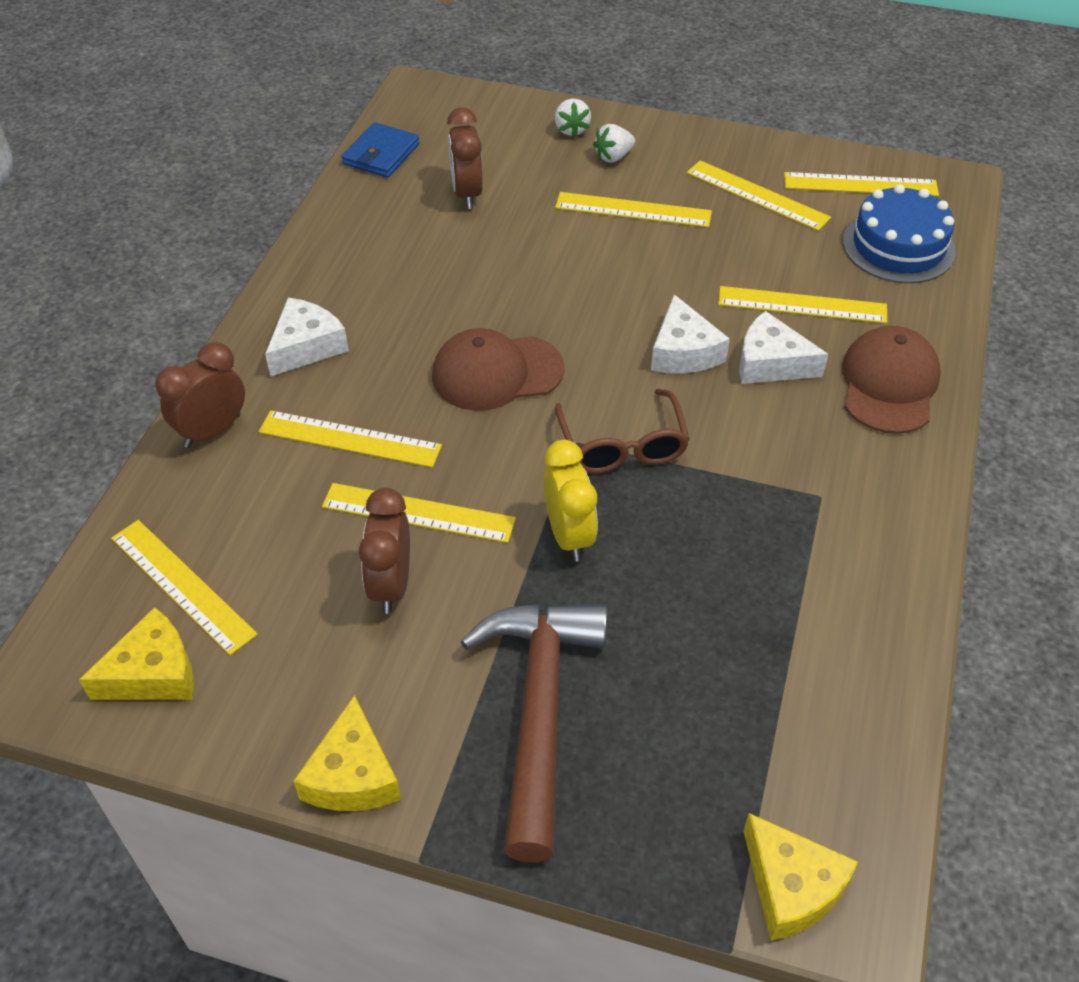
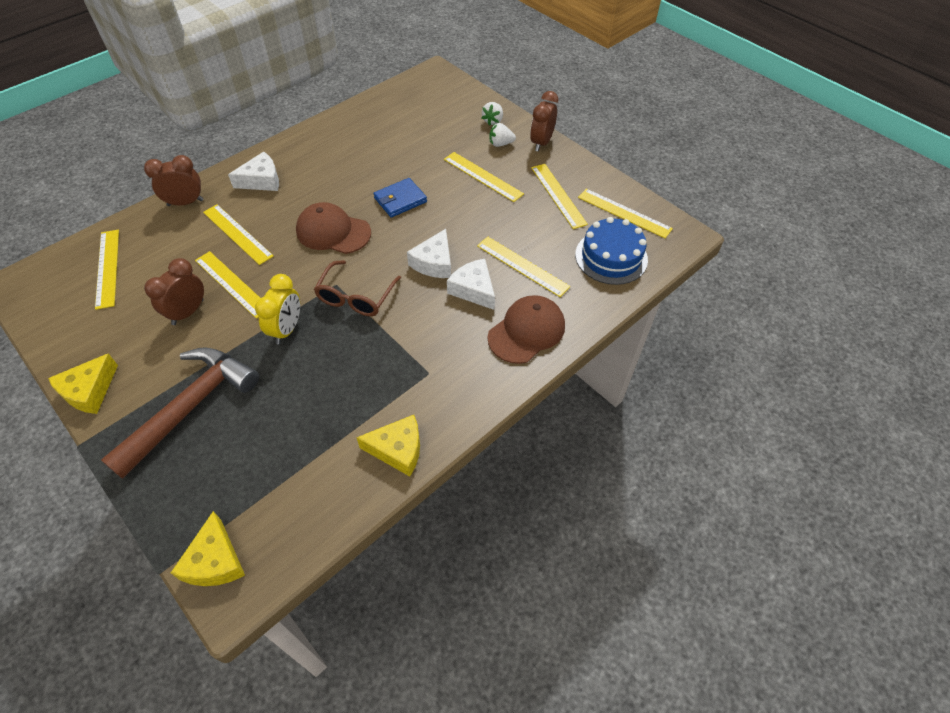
camera: 30 degrees right, 5 degrees up
yellow cheese [79,607,194,700] -> yellow cheese moved to [356,415,420,477]
blue wallet [342,122,420,178] -> blue wallet moved to [373,178,427,218]
brown clock [447,107,483,209] -> brown clock moved to [530,91,558,152]

